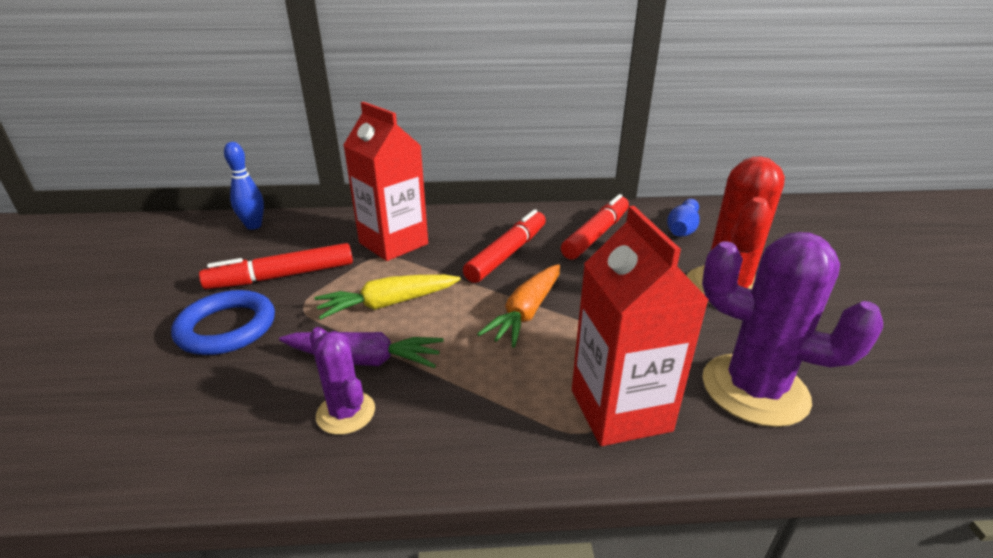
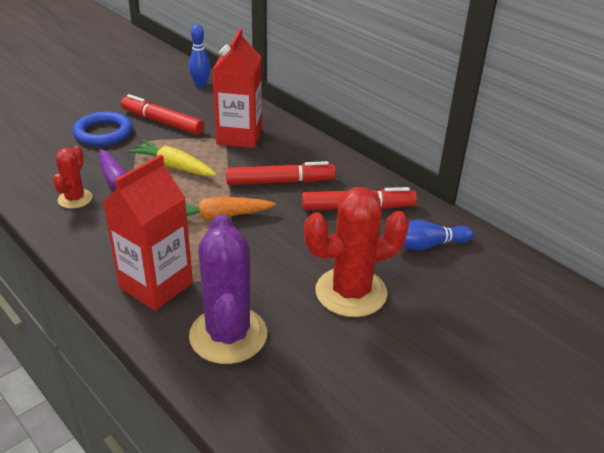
camera: 50 degrees right, 5 degrees up
purple cactus [310,327,375,435] -> red cactus [53,146,92,209]

